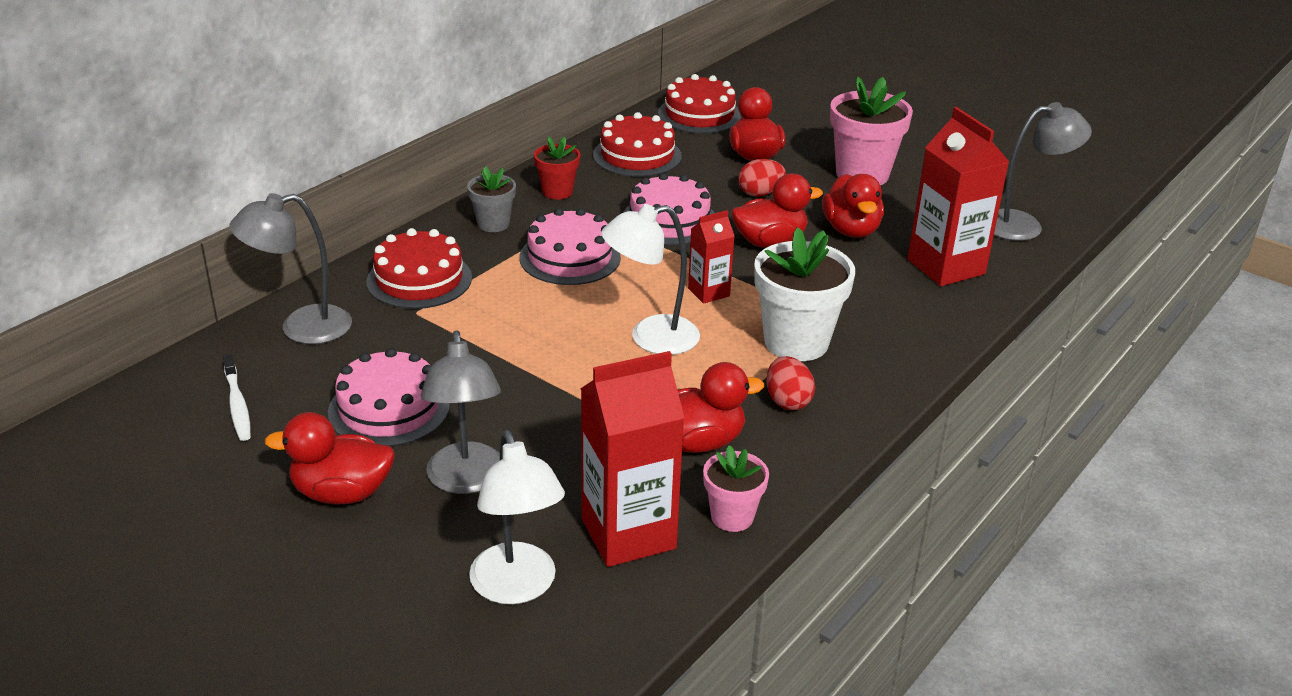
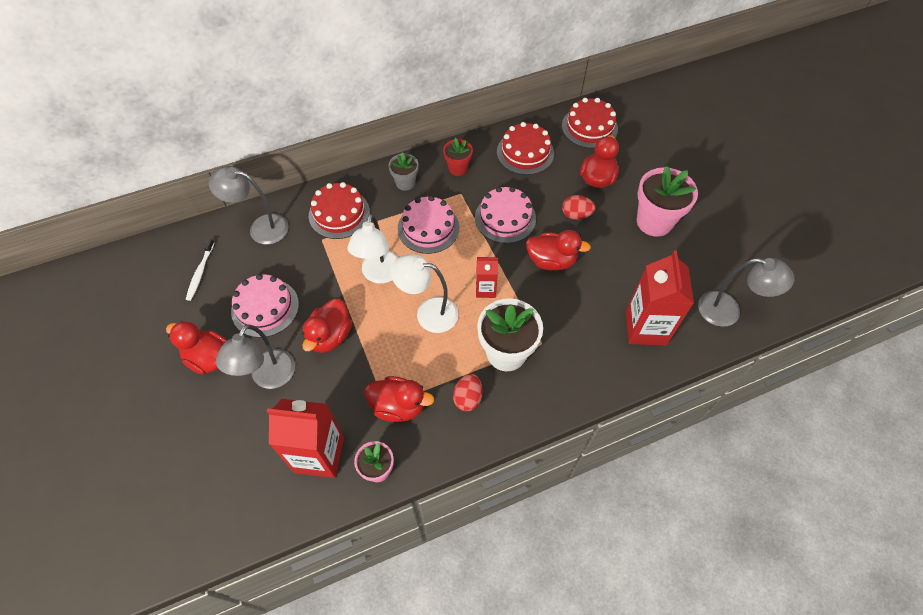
camera: 30 degrees right, 25 degrees up
white lamp [469,430,565,604] -> white lamp moved to [347,214,399,284]
red duck [822,174,884,238] -> red duck moved to [302,299,352,353]

